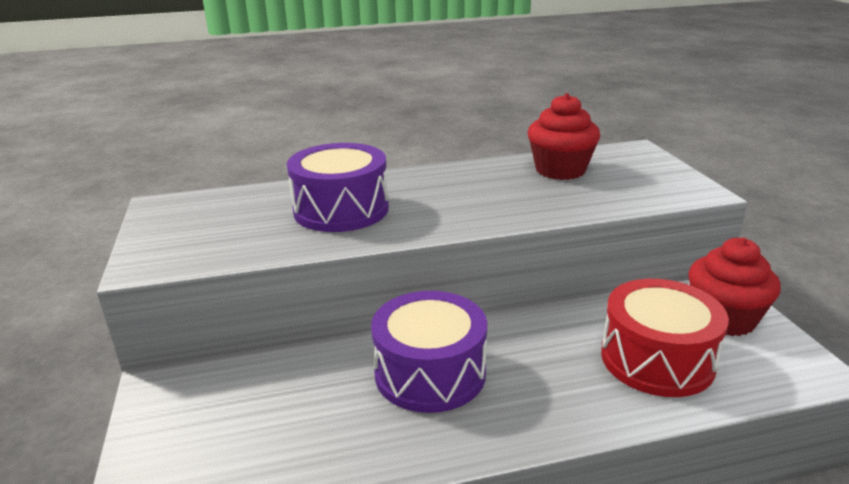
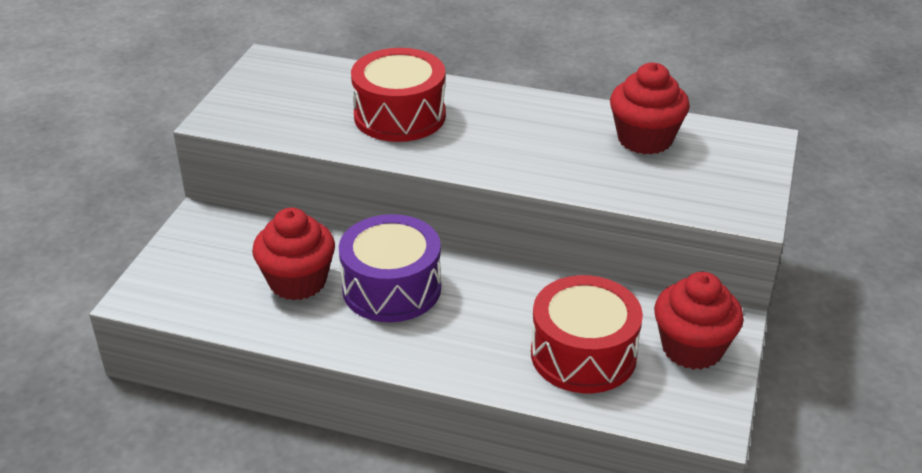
camera: 30 degrees right, 10 degrees up
purple drum [287,143,389,232] -> red drum [351,48,446,142]
none -> red cupcake [252,208,335,300]

